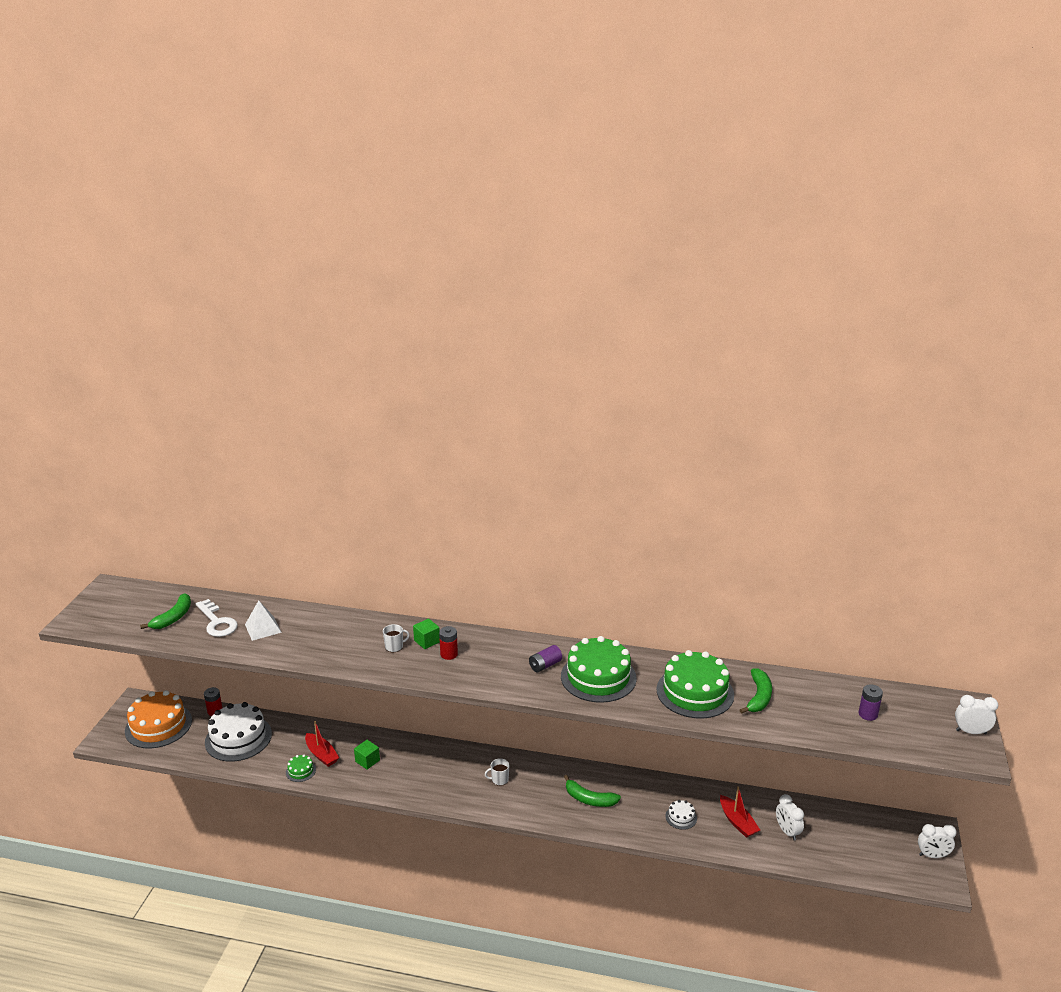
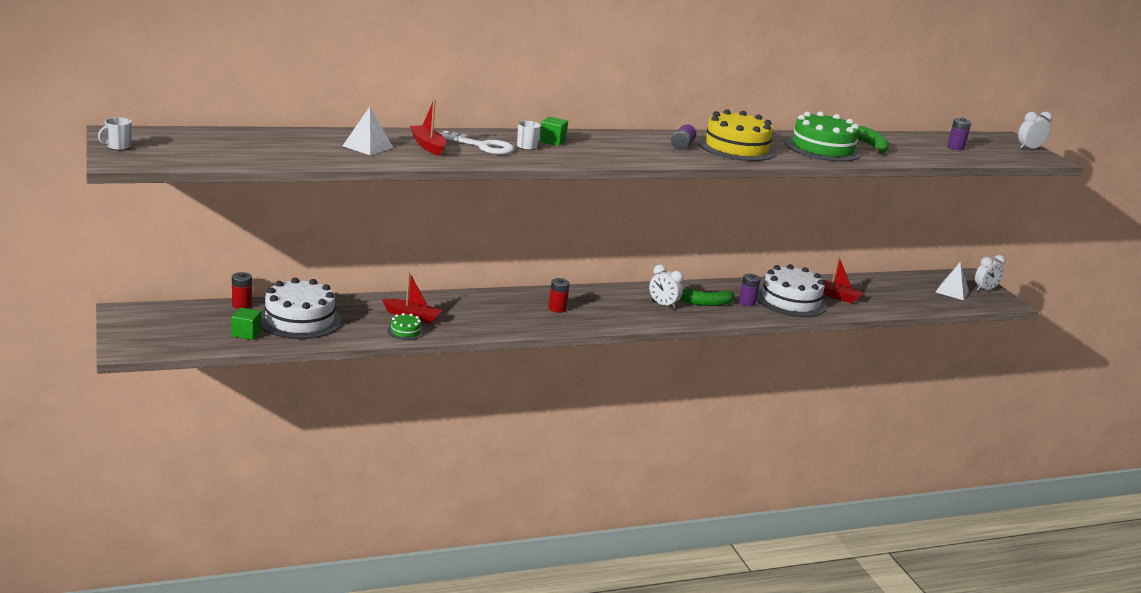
camera: 35 degrees left, 5 degrees down
orange cake [125,690,192,748] -> none
green banana [140,593,191,629] -> none
white key [196,599,238,637] -> white key moved to [440,131,514,155]
green cube [354,740,380,769] -> green cube moved to [231,308,261,340]
red battery [439,626,458,660] -> red battery moved to [548,278,570,313]
white mug [485,758,509,786] -> white mug moved to [98,117,132,150]
green cake [561,636,636,703] -> yellow cake [698,109,775,161]
white cake [665,800,697,830] -> white cake [757,264,827,317], size x2.28
white clock [776,794,804,841] -> white clock moved to [649,264,683,309]
none -> red boat [410,99,446,156]
none -> purple battery [739,274,761,306]
none -> white pyramid [936,262,969,300]

